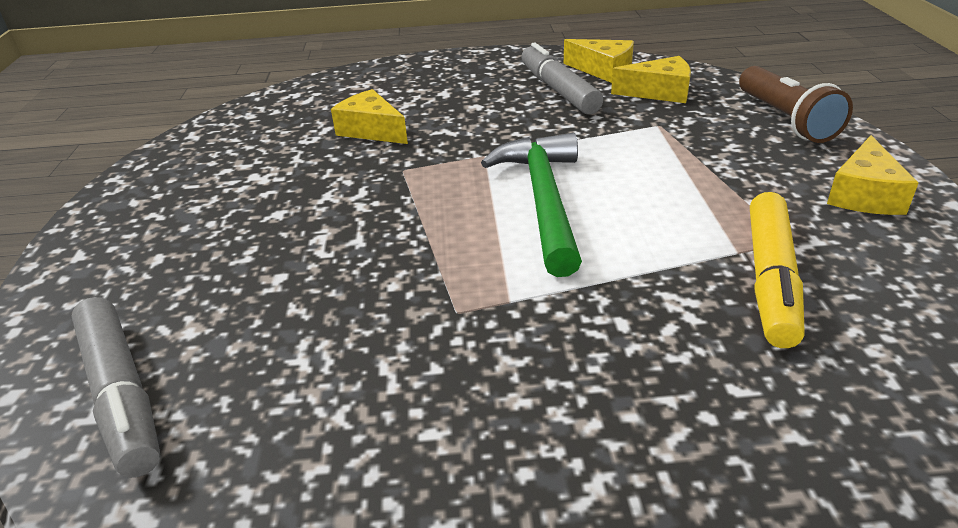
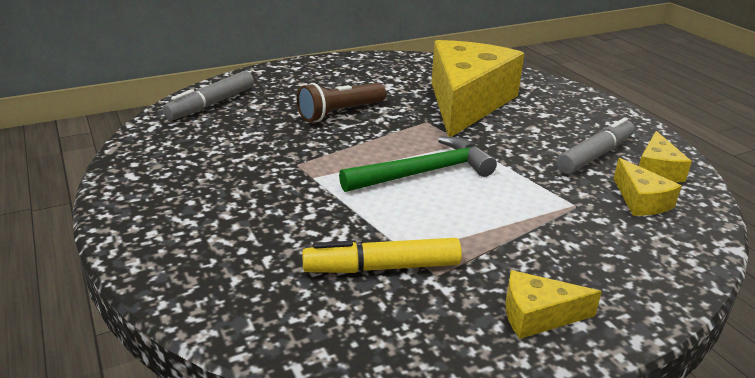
camera: 65 degrees right, 5 degrees down
yellow cheese [331,89,408,144] -> yellow cheese [431,40,524,137], size x2.36
brown flashlight [739,66,853,143] -> brown flashlight moved to [297,83,386,122]

